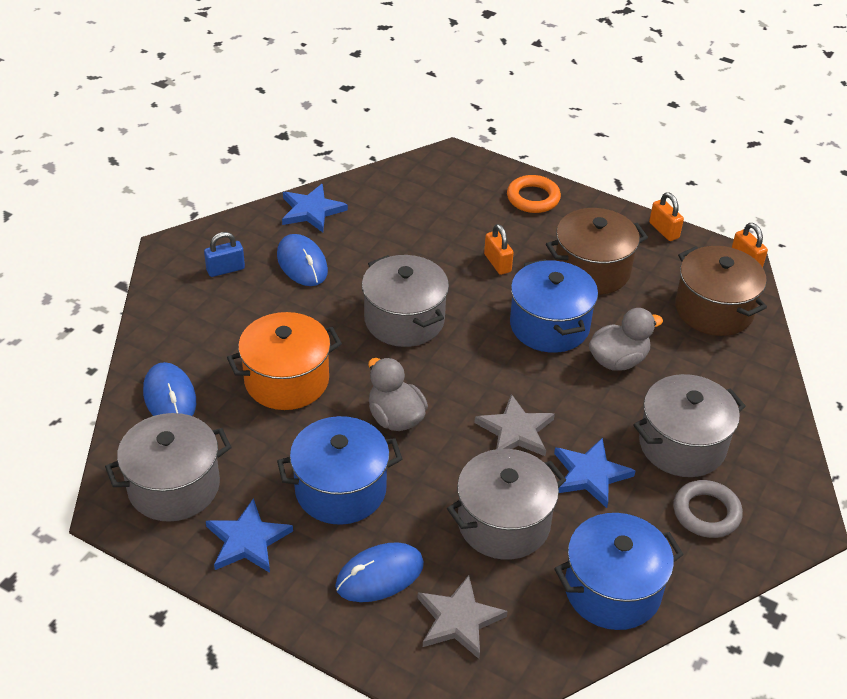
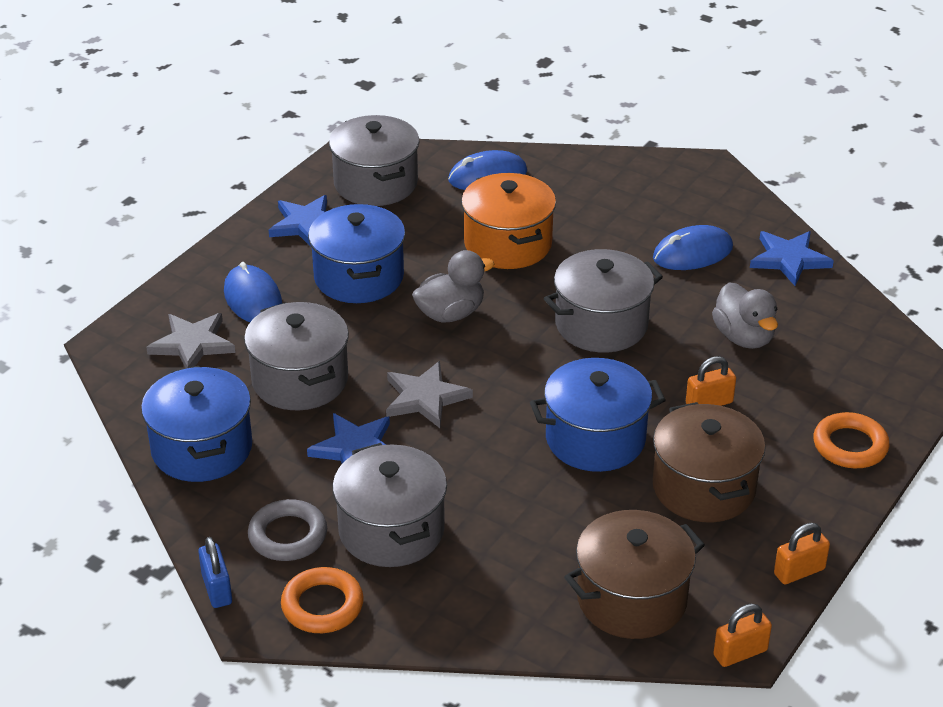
camera: 95 degrees right, 5 degrees down
blue padlock [204,232,245,277] -> blue padlock moved to [198,537,232,608]
grey duck [589,308,663,371] -> grey duck moved to [712,282,778,349]
none -> orange ring [281,567,364,633]

